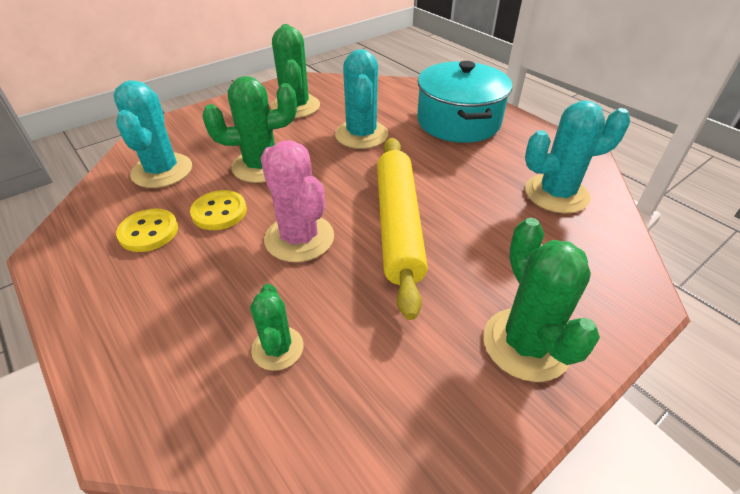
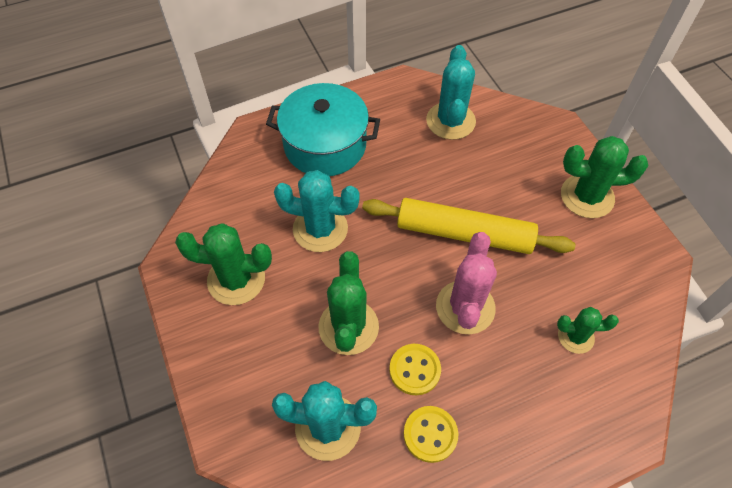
camera: 75 degrees left, 15 degrees up
pink cactus [261,140,334,262] -> pink cactus turned 60 degrees counterclockwise [436,232,497,334]

